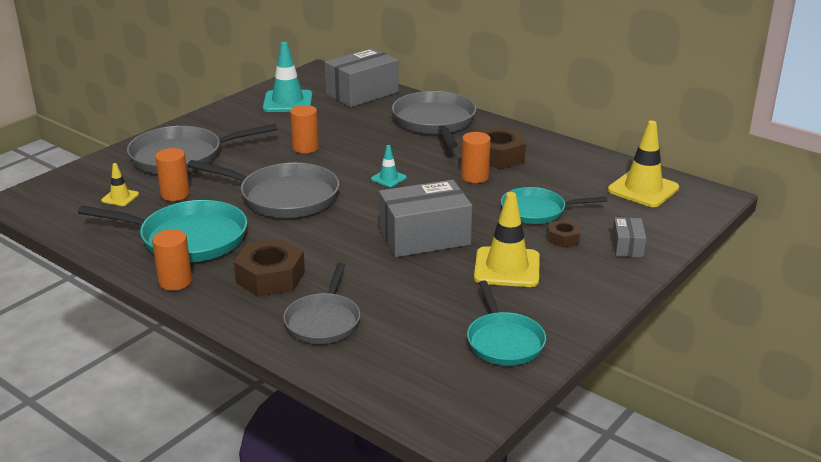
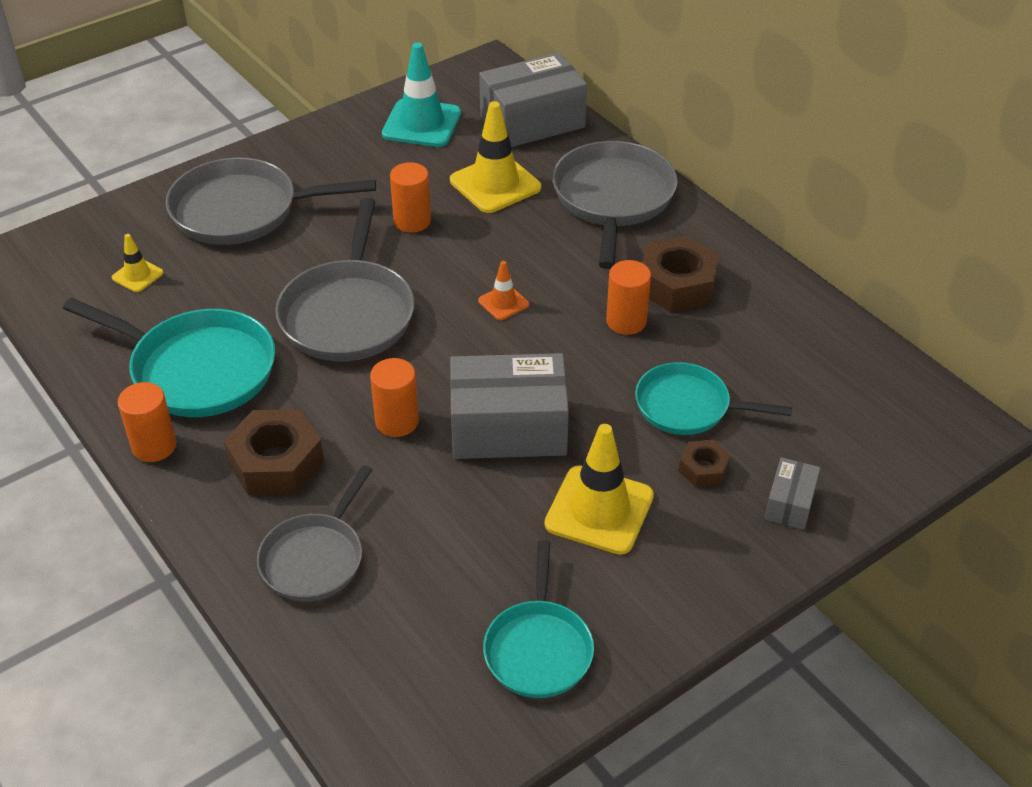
camera: 15 degrees right, 15 degrees up
orange cylinder [155,148,190,201] -> orange cylinder moved to [370,358,419,437]
grey pan [187,160,339,218] -> grey pan turned 60 degrees clockwise [275,198,415,362]
turquoise traffic cone [371,145,407,187] -> orange traffic cone [478,261,529,320]
yellow traffic cone [608,121,679,207] -> yellow traffic cone moved to [450,101,541,213]

